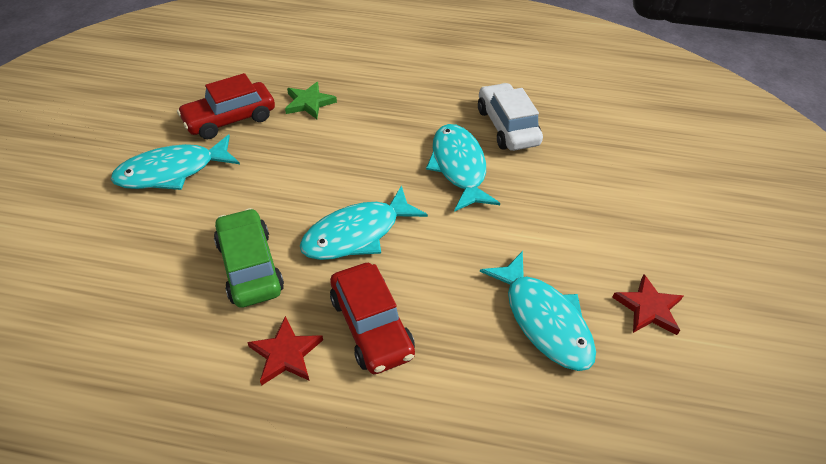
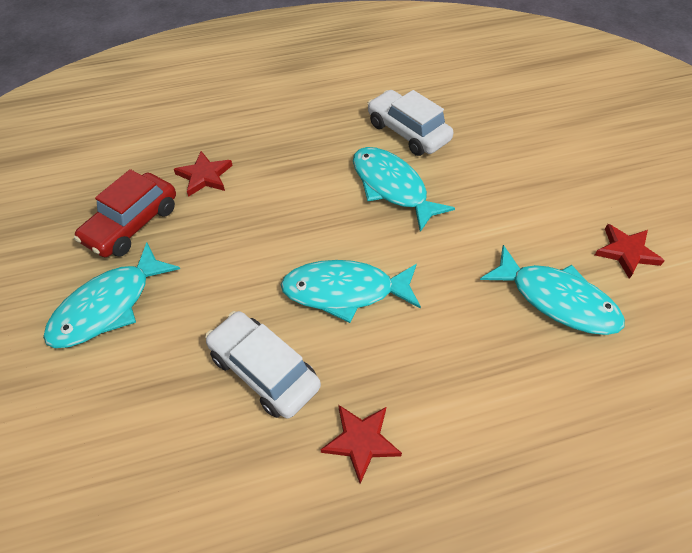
camera: 25 degrees left, 5 degrees up
green car [214,208,284,308] -> white car [205,311,321,419]
green star [285,82,337,119] -> red star [174,151,233,197]
turquoise fish [300,185,428,260] -> turquoise fish turned 60 degrees clockwise [281,260,421,323]
red car [330,263,415,374] -> none

